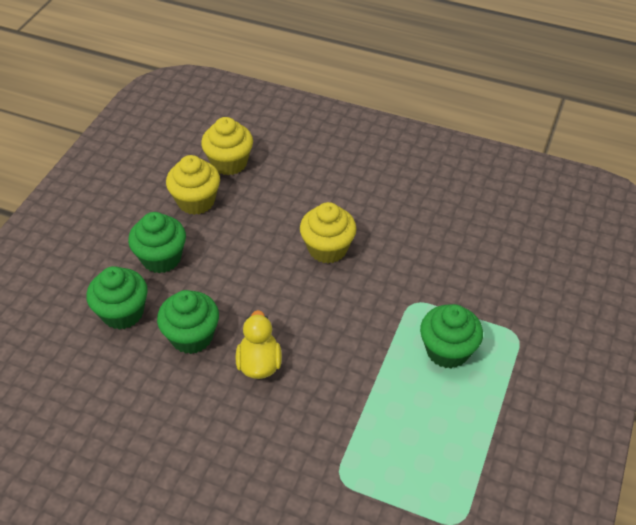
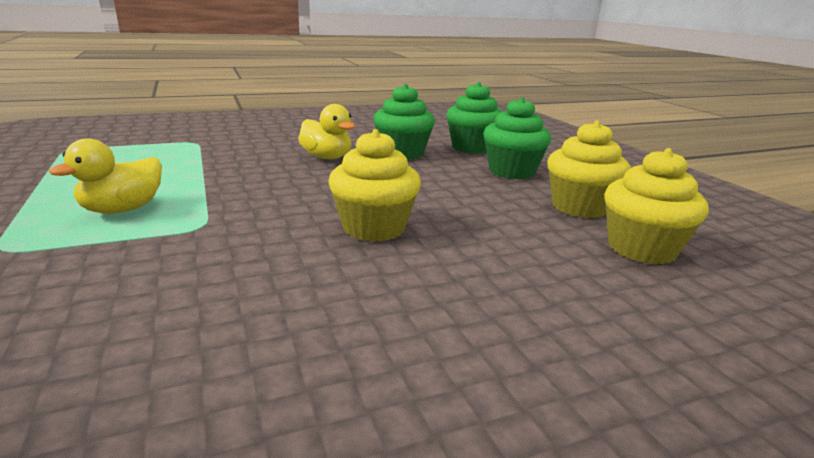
camera: 135 degrees right, 25 degrees down
green cupcake [420,304,483,368] -> yellow duck [49,138,162,214]

